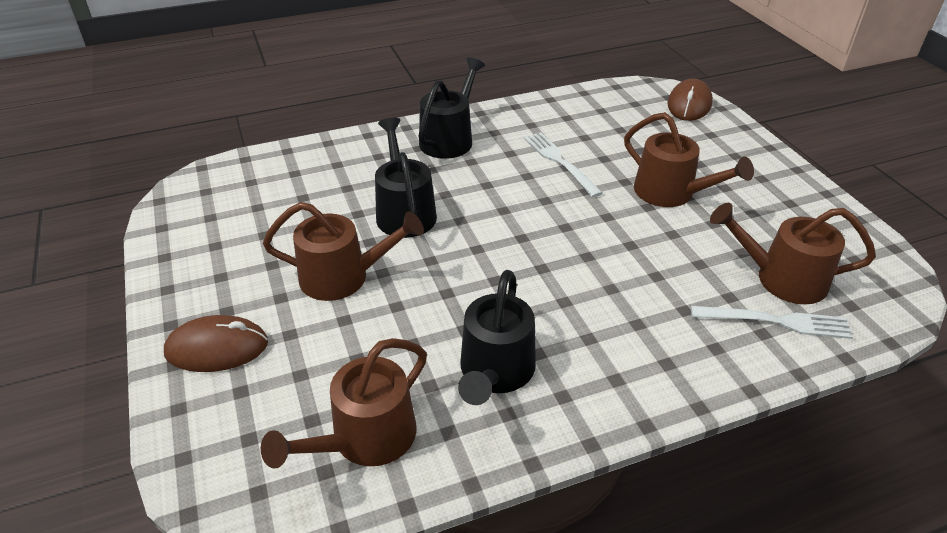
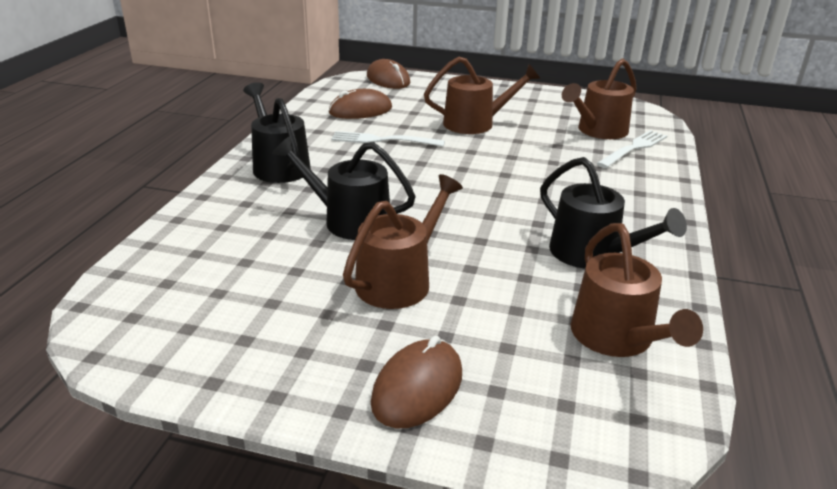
camera: 55 degrees left, 10 degrees down
none -> brown mouse [329,89,392,119]

